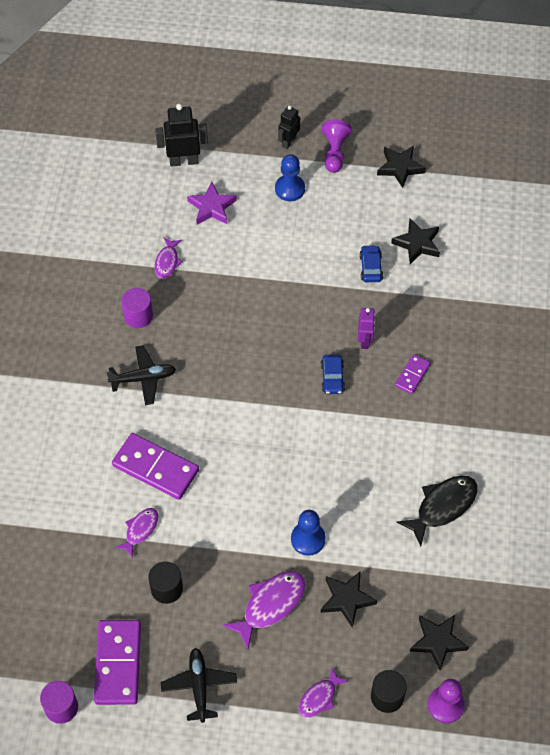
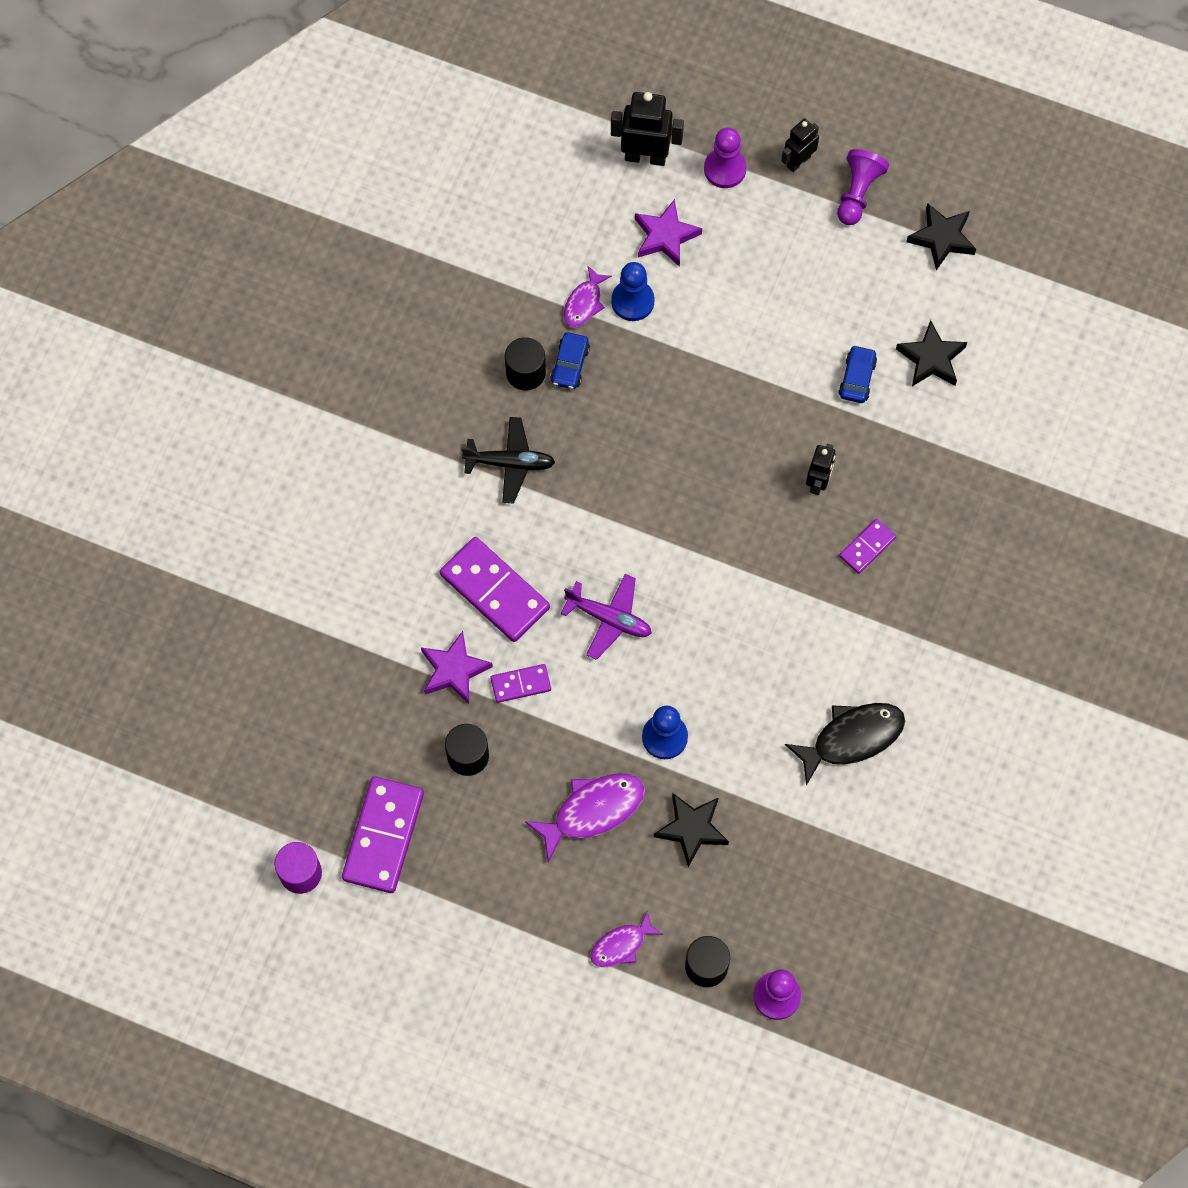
camera: 15 degrees right, 10 degrees up
purple fish [115,508,159,558] -> purple star [421,631,493,704]
purple cylinder [121,288,153,328] -> black cylinder [505,337,546,391]
black plane [161,648,237,723] -> none
blue pawn [275,154,305,201] -> blue pawn moved to [611,262,655,321]
blue car [321,355,345,394] -> blue car moved to [550,332,590,389]
purple robot [358,308,375,349] -> black robot [806,444,836,495]
black star [410,615,469,671] -> none
none -> purple domino [491,664,551,703]
none -> purple plane [561,574,652,660]
none -> purple pawn [704,128,747,188]

